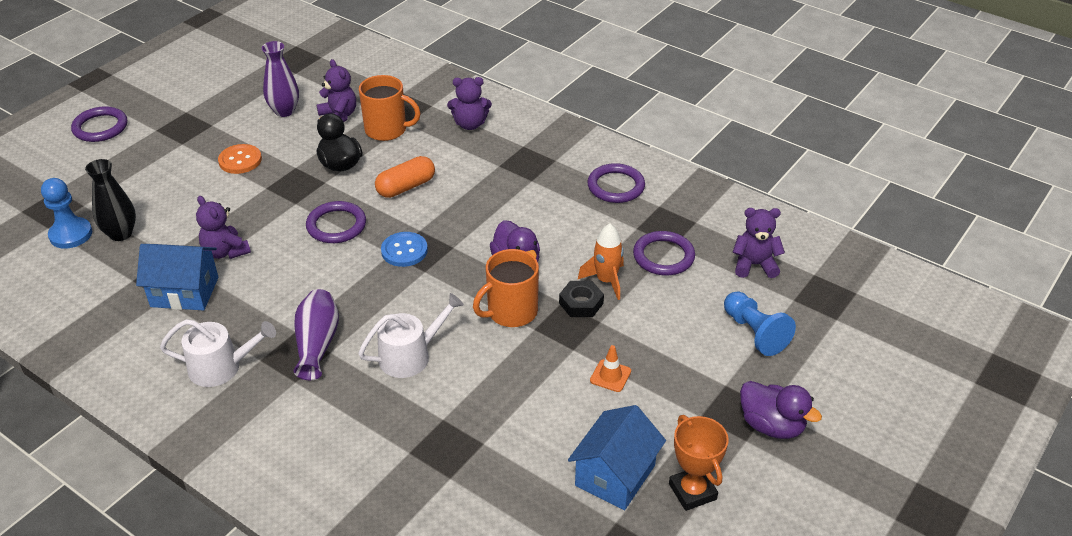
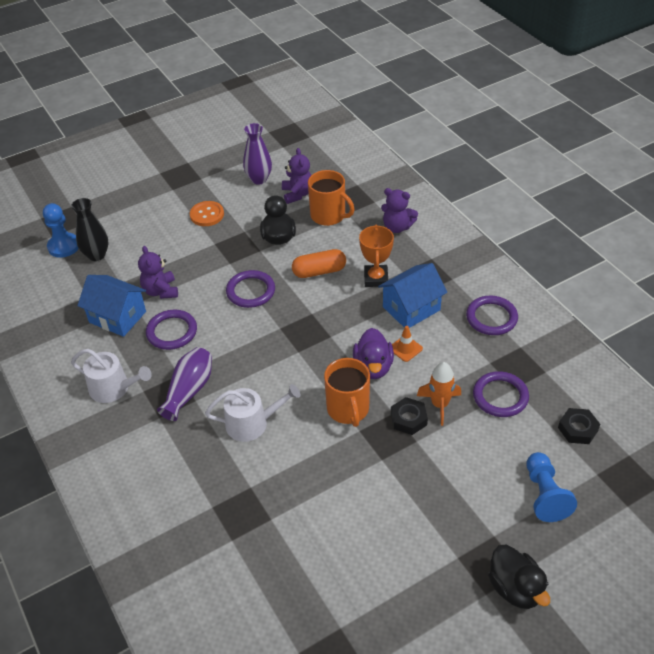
camera: 25 degrees right, 5 degrees up
purple ring [71,106,127,142] -> purple ring moved to [146,310,197,350]
blue button [381,232,428,267] -> none
orange mug [473,249,539,327] -> orange mug turned 90 degrees counterclockwise [324,358,370,427]
blue house [568,405,666,510] -> blue house moved to [378,263,447,328]
orange traffic cone [590,345,631,392] -> orange traffic cone moved to [392,326,423,362]
orange trophy [669,415,729,511] -> orange trophy moved to [359,225,394,287]
purple teddy bear [733,208,785,278] -> black nut [558,408,600,444]
purple duck [740,381,822,439] -> black duck [488,545,550,609]

